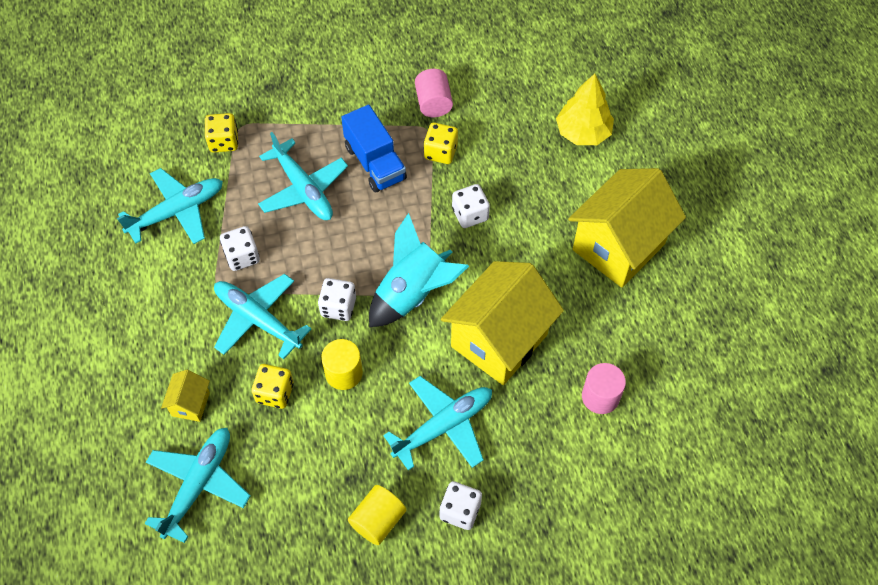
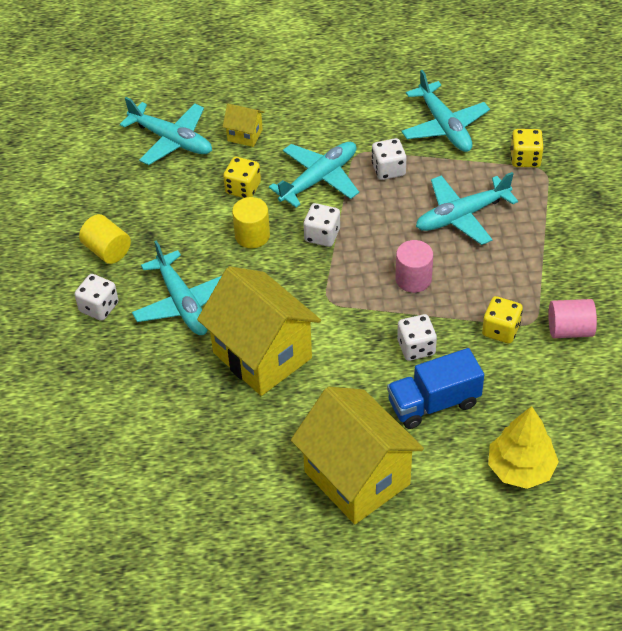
camera: 100 degrees right, 10 degrees down
blue truck [341,105,407,192] -> blue truck moved to [387,348,484,429]
turquoise rocket [369,213,469,327] -> none
pink cylinder [582,363,626,414] -> pink cylinder moved to [396,240,433,293]

